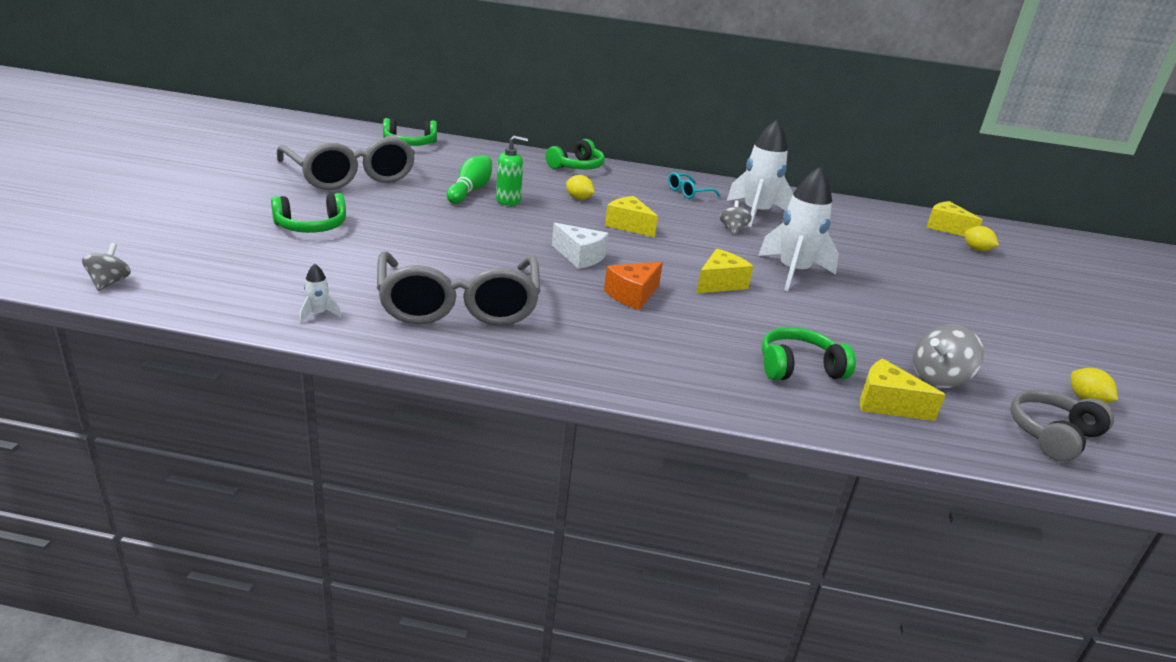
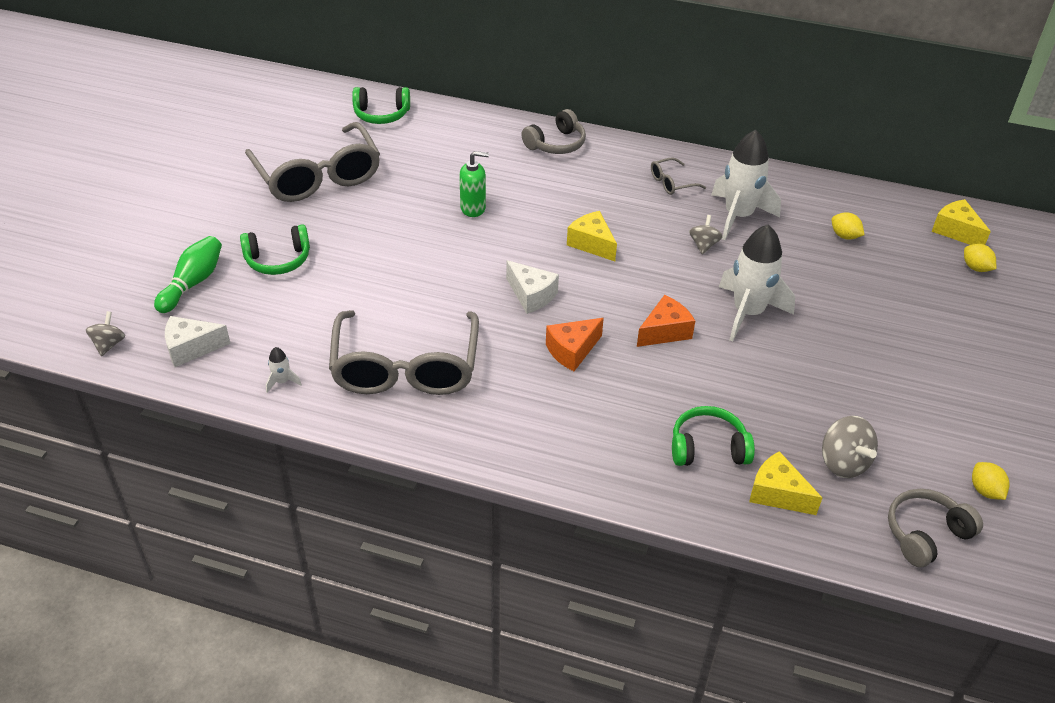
camera: 10 degrees right, 15 degrees up
green bowling pin [447,155,492,204] -> green bowling pin moved to [154,236,222,313]
green headphones [546,139,605,169] -> grey headphones [521,109,586,154]
yellow lemon [566,175,595,200] -> yellow lemon moved to [832,212,864,240]
turquoise glasses [668,172,721,199] -> grey glasses [651,157,706,195]
yellow cheese [696,249,753,294] -> orange cheese [637,295,695,347]
grey spinning top [913,325,984,388] -> grey spinning top turned 90 degrees counterclockwise [822,416,878,478]
none -> white cheese [165,316,231,367]

